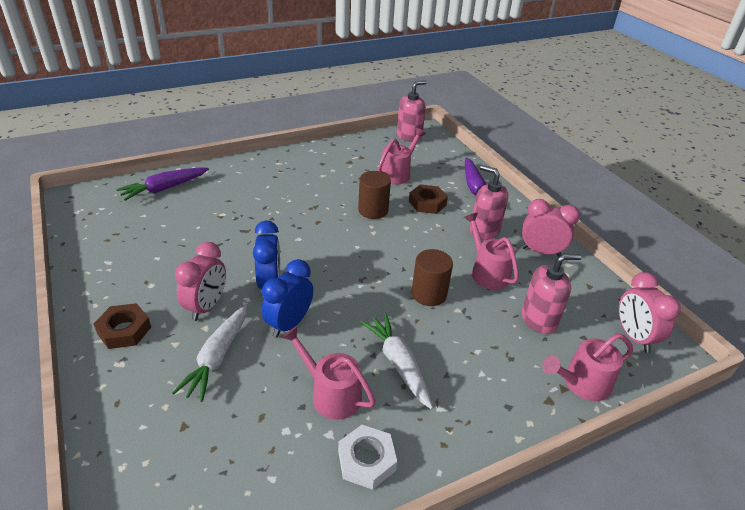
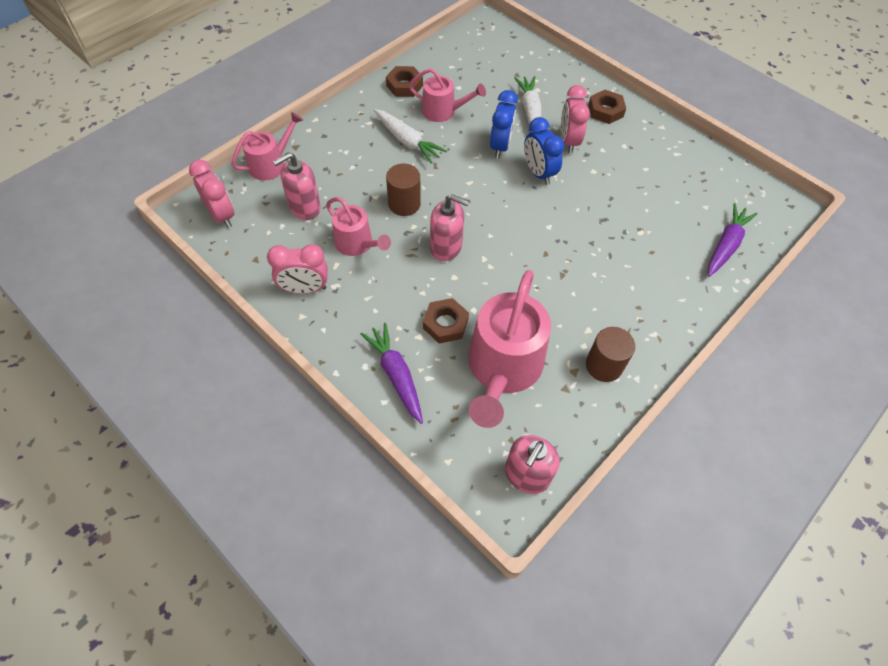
camera: 160 degrees right, 20 degrees up
white nut [338,425,397,490] -> brown nut [386,66,423,97]
brown cylinder [358,171,391,219] -> brown cylinder moved to [586,327,635,382]
pink watering can [378,128,426,185] -> pink watering can [468,270,551,428], size x1.81
pink soap dispenser [470,165,508,240] -> pink soap dispenser moved to [430,194,469,261]

